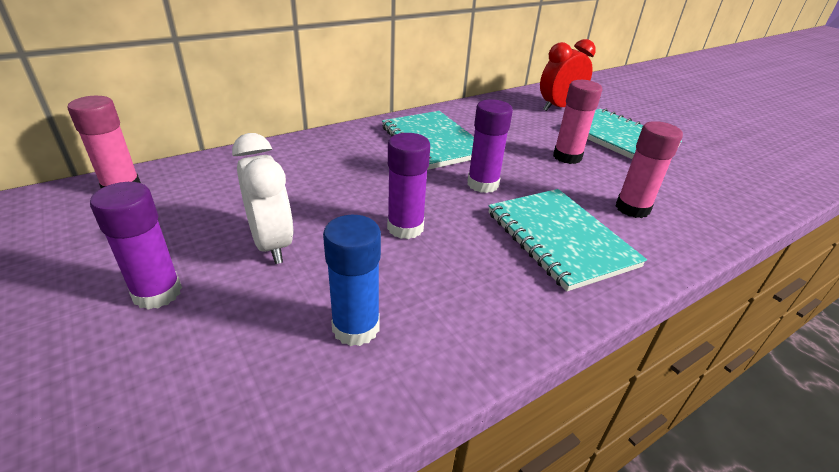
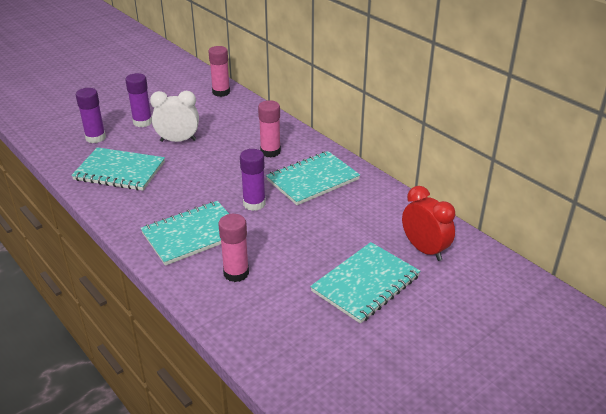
camera: 85 degrees right, 0 degrees up
white clock [232,133,293,264] -> white clock turned 150 degrees counterclockwise [150,91,199,142]
blue glue stick [323,215,381,346] -> turquoise notebook [71,147,165,191]
purple glue stick [387,133,430,239] -> purple glue stick moved to [76,88,106,143]
pink glue stick [553,80,602,164] -> pink glue stick moved to [258,100,281,157]

